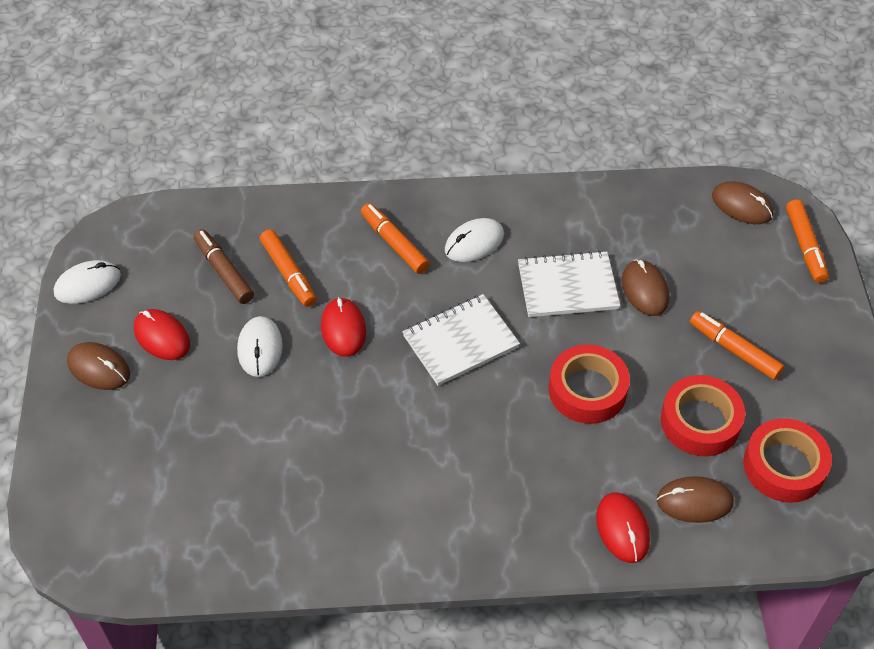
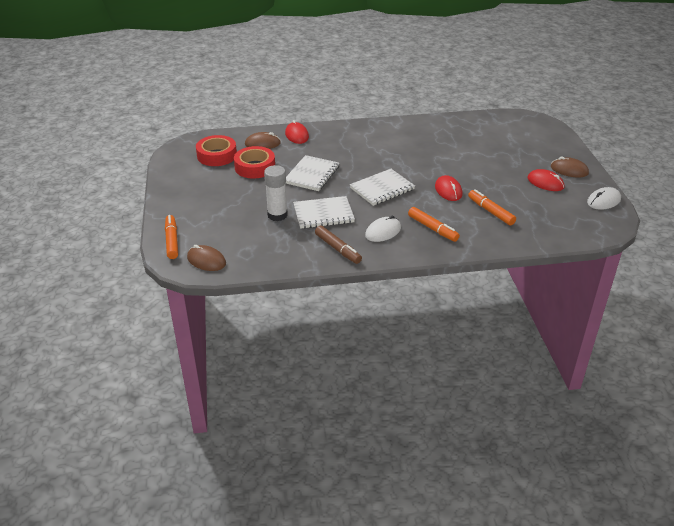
camera: 175 degrees right, 15 degrees down
brown marker [194,229,254,304] -> brown marker moved to [315,226,362,264]
white mouse [237,316,283,377] -> none
red tape [549,344,630,424] -> white notebook [286,155,339,191]
brown mouse [622,259,669,316] -> white glue stick [264,165,288,221]
orange marker [690,311,784,380] -> none

